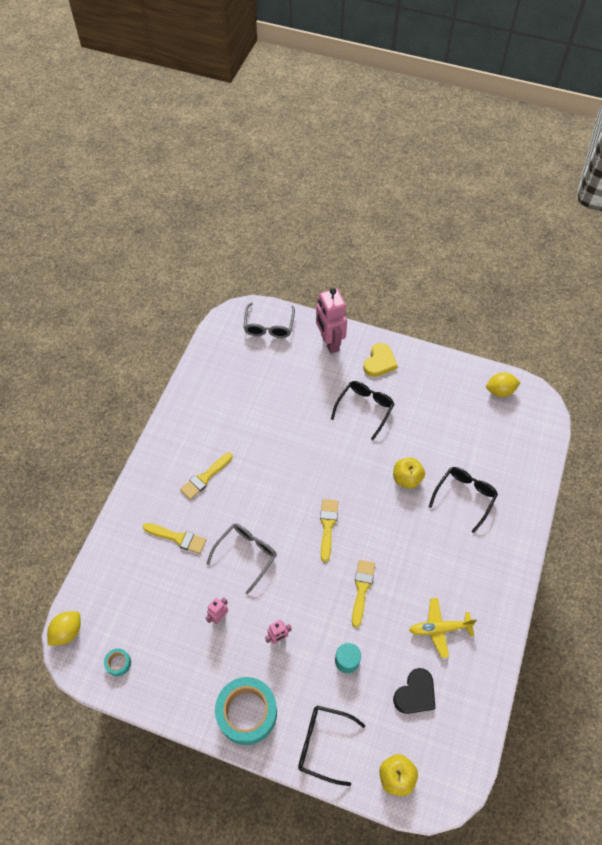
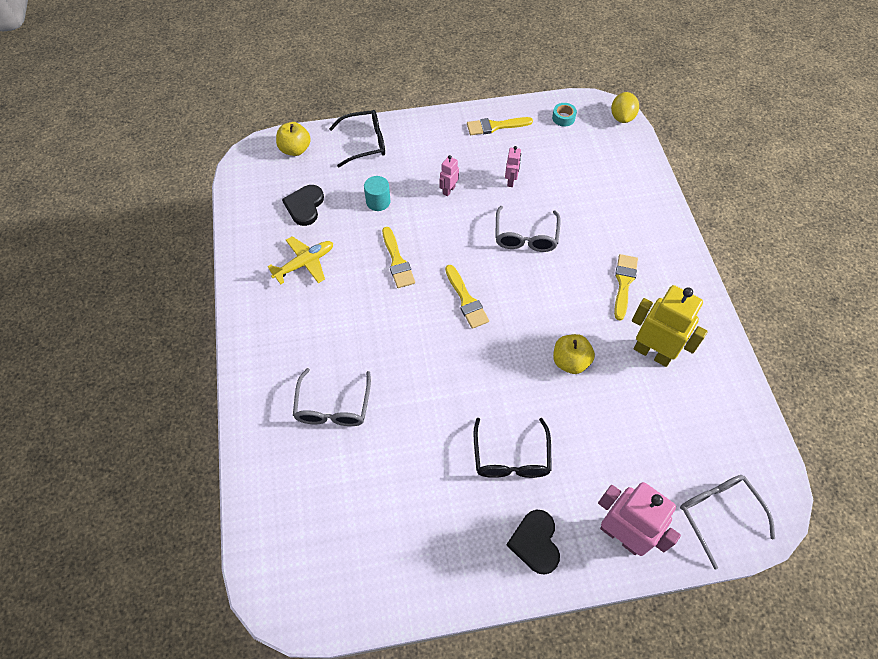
camera: 150 degrees right, 0 degrees up
yellow brush [143,523,207,554] -> yellow brush moved to [467,117,533,135]
turquoise tape [215,677,277,745] -> none
yellow heart [363,343,398,377] -> black heart [506,510,560,575]
yellow apple [393,458,425,489] -> yellow apple moved to [553,334,595,374]
black glasses [429,467,498,533] -> grey glasses [293,368,371,426]
yellow lemon [486,373,521,397] -> none
none -> yellow robot [632,285,708,367]

